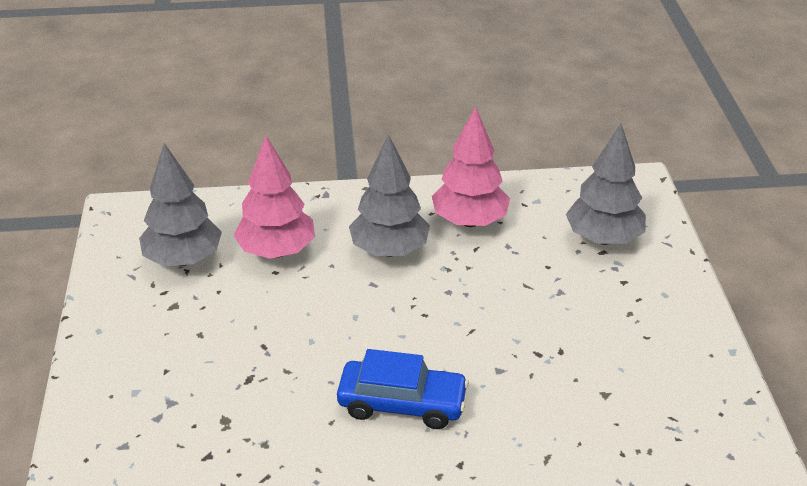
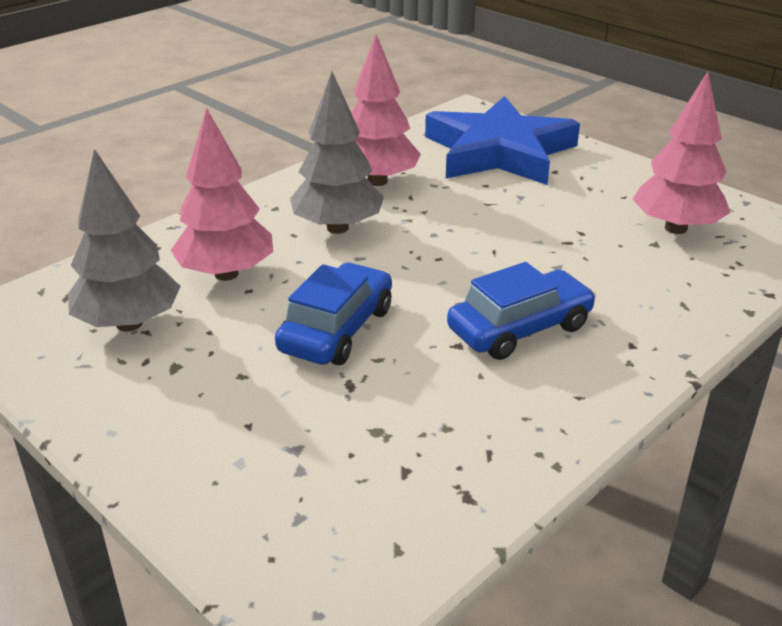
camera: 40 degrees left, 5 degrees down
grey tree [566,124,646,245] -> blue star [425,96,580,185]
none -> blue car [275,263,392,365]
none -> pink tree [632,71,731,234]

